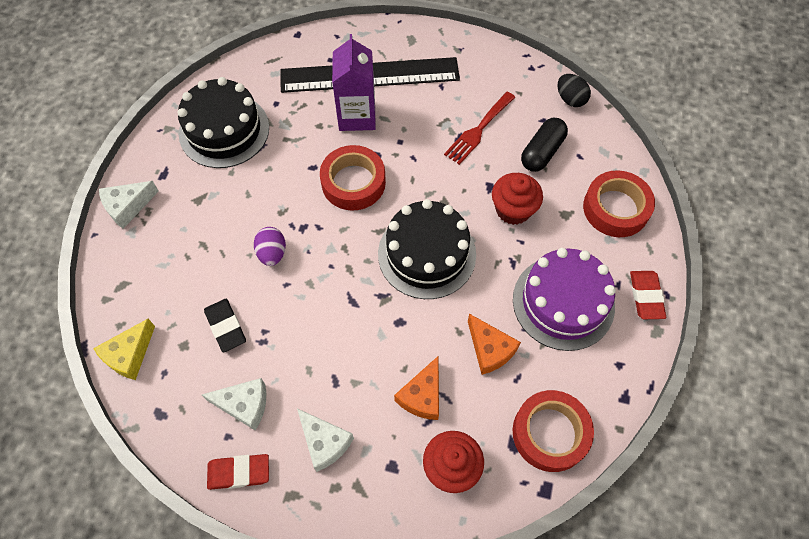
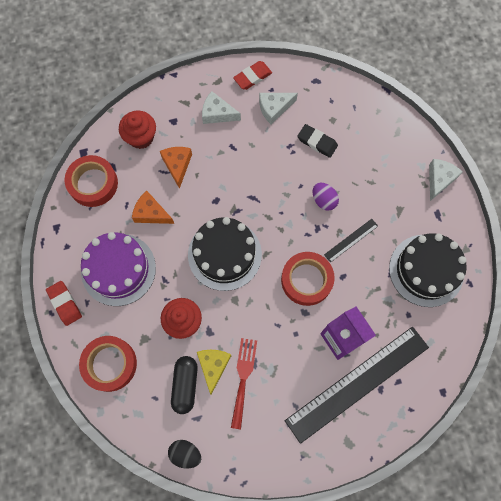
camera: 150 degrees right, 10 degrees up
yellow cheese [93,319,155,380] -> yellow cheese moved to [197,350,231,395]
none -> black ruler [324,219,378,263]

